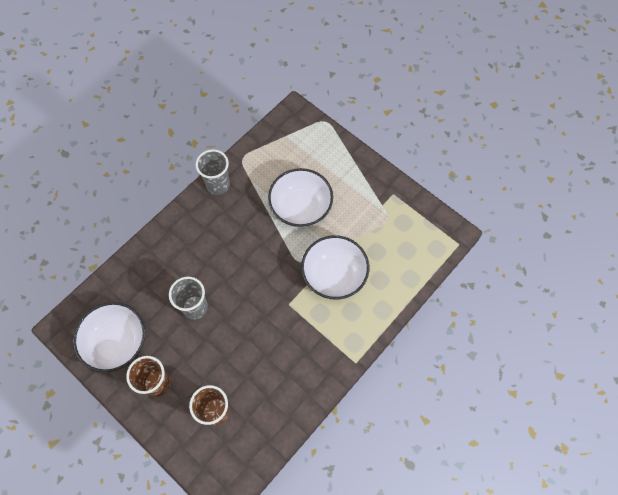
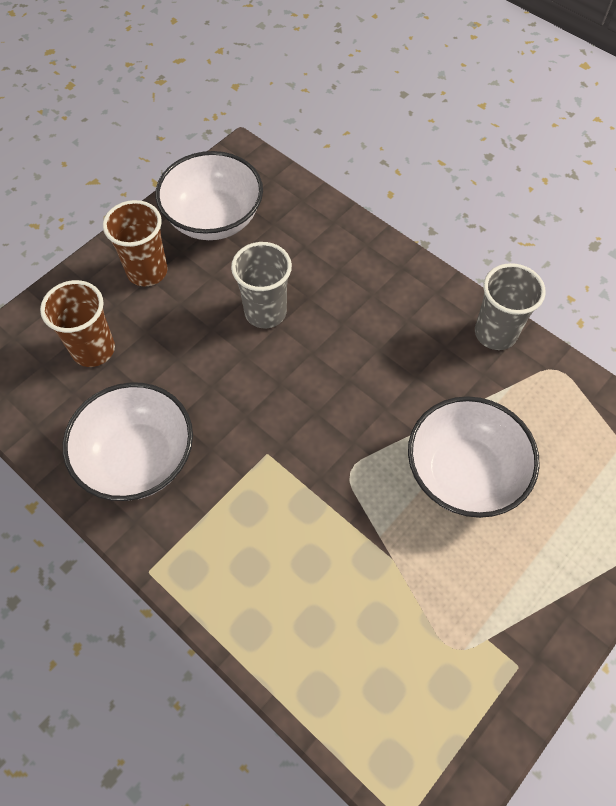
camera: 90 degrees right, 5 degrees down
white bowl [301,235,369,300] -> white bowl moved to [63,382,193,501]

